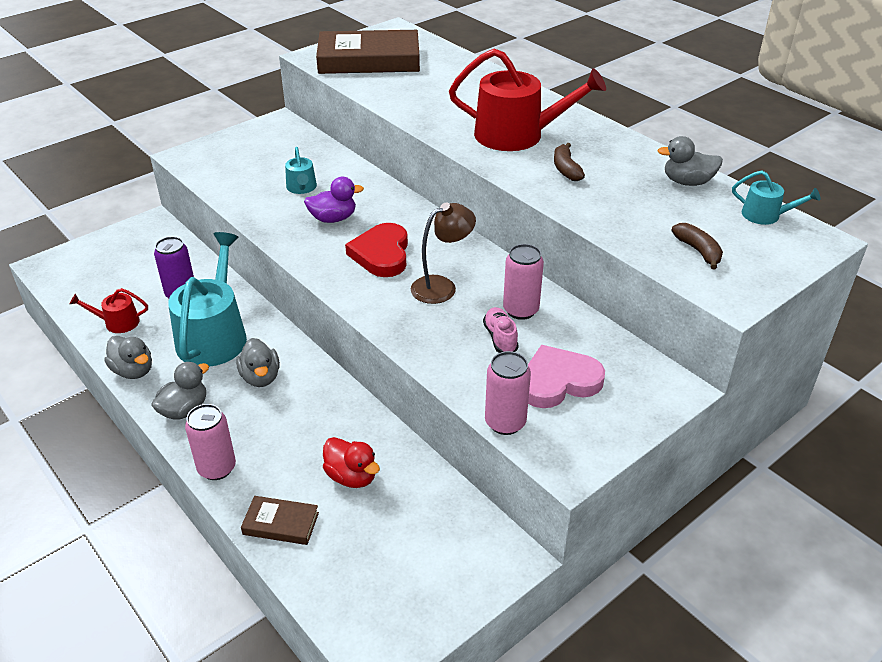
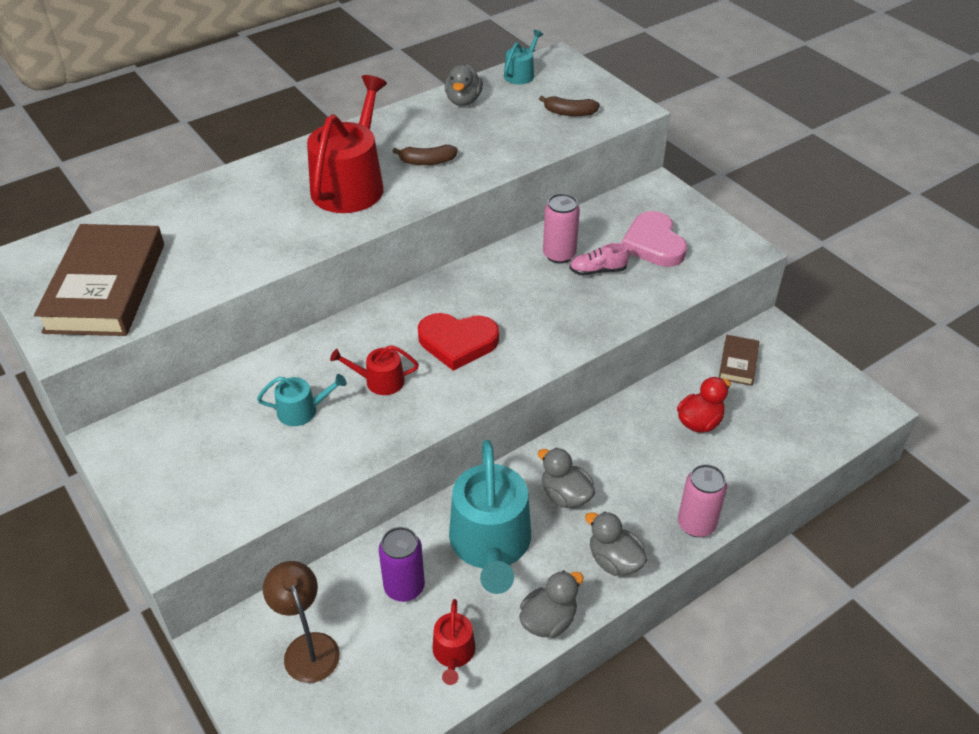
camera: 85 degrees left, 5 degrees up
turquoise watering can [168,232,247,367] -> turquoise watering can turned 105 degrees counterclockwise [449,440,531,594]
grey duck [236,338,280,387] -> grey duck turned 120 degrees counterclockwise [538,448,595,508]
brown book [241,496,319,545] -> brown book moved to [719,335,759,386]
purple duck [304,177,364,223] -> red watering can [330,345,419,395]
brown lamp [411,203,476,304] -> brown lamp moved to [263,561,340,683]
pink can [485,351,531,435] -> none
brown banana [671,223,723,270] -> brown banana turned 150 degrees counterclockwise [539,96,600,116]

